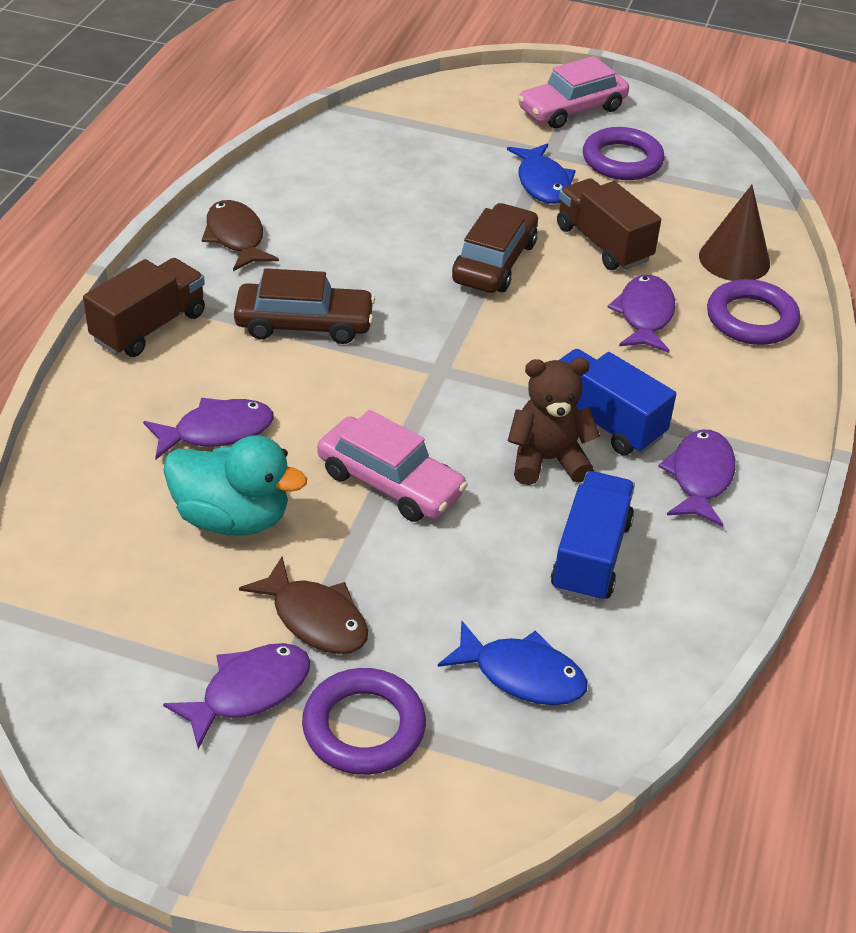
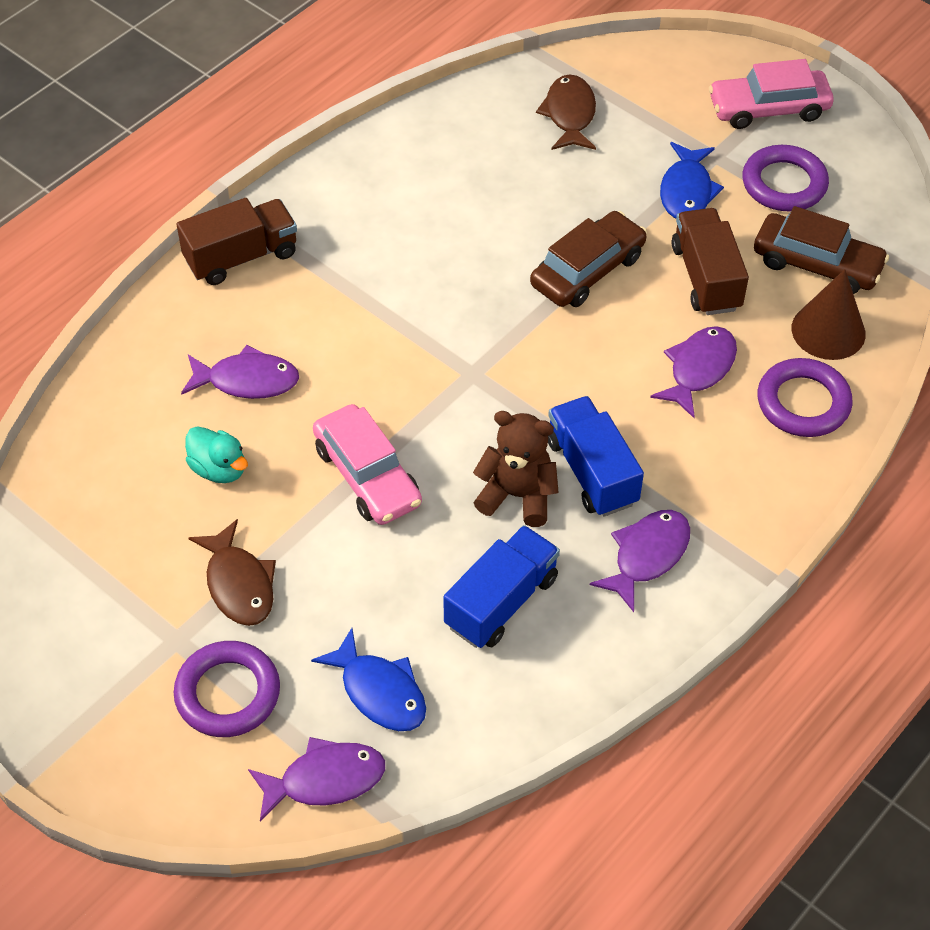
camera: 25 degrees right, 10 degrees up
turquoise duck [163,435,307,536] -> turquoise duck [185,426,248,483], size x0.61
purple fish [163,643,310,749] -> purple fish moved to [248,737,385,821]
brown fish [202,200,279,271] -> brown fish moved to [536,75,596,150]
brown car [234,268,375,344] -> brown car moved to [754,206,889,294]

